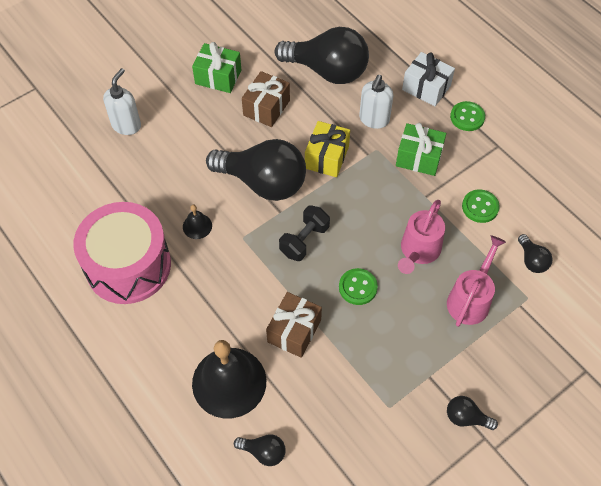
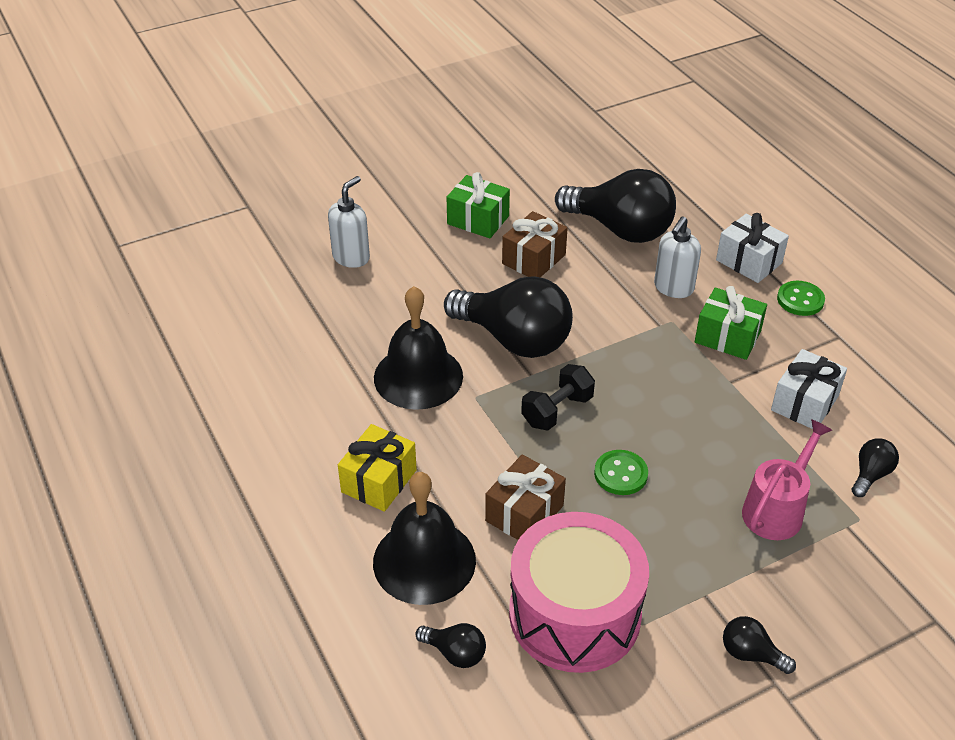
camera: 10 degrees right, 15 degrees down
pink drum [73,202,171,304] -> pink drum moved to [509,512,649,673]
black bell [183,205,212,239] -> black bell [374,286,463,410], size x2.27
yellow gift [305,121,350,177] -> yellow gift moved to [338,424,417,512]
pink watering can [398,200,445,274] -> none
green button [462,189,500,223] -> white gift [771,349,847,429]
black light bulb [518,234,553,273] -> black light bulb turned 135 degrees counterclockwise [852,438,899,497]

